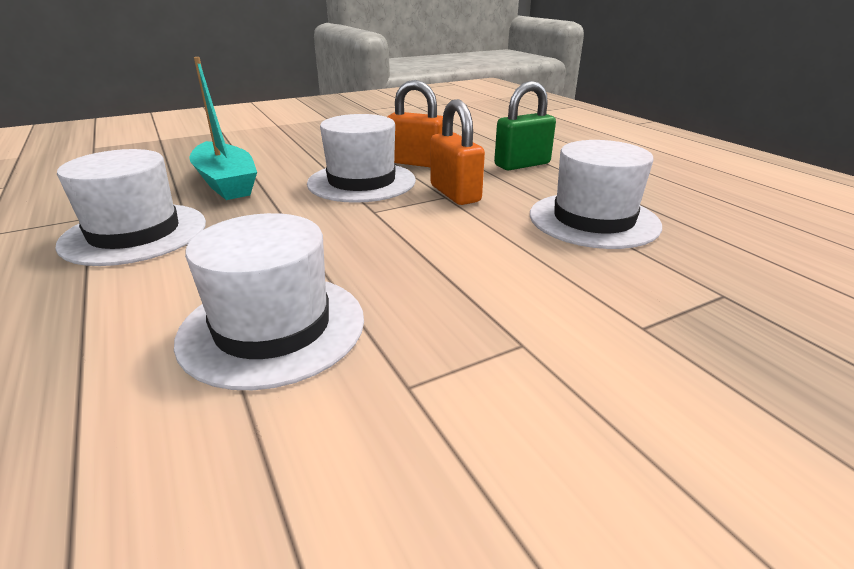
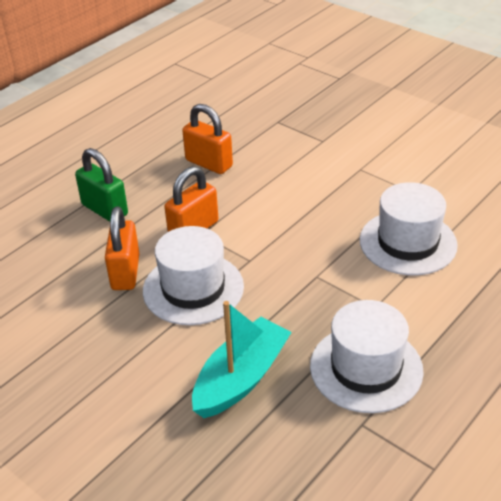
camera: 110 degrees left, 10 degrees up
white hat [530,140,662,249] -> orange padlock [182,104,233,174]

